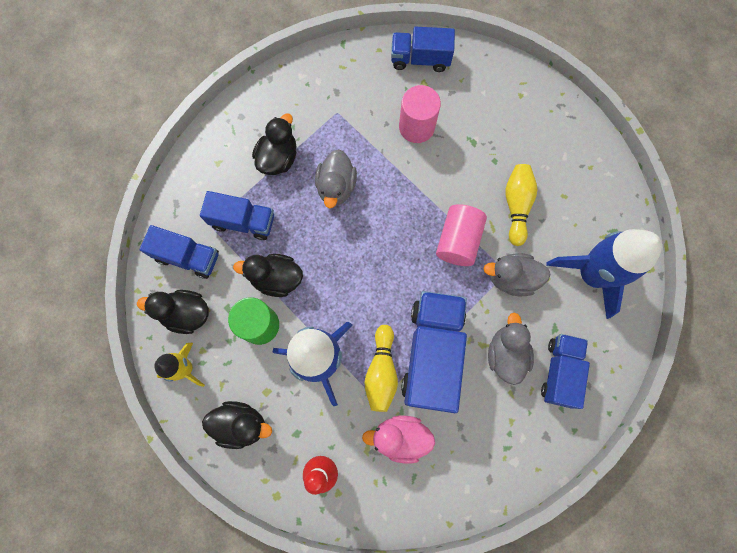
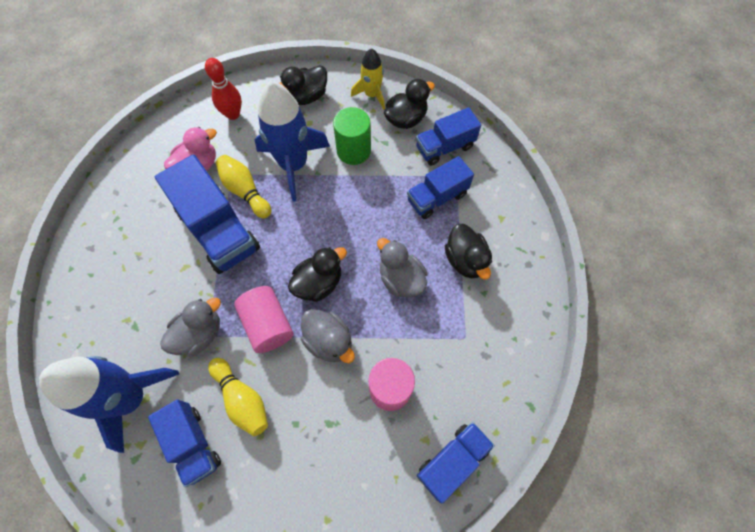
camera: 135 degrees right, 10 degrees down
black duck [233,254,303,297] -> black duck moved to [288,247,347,302]
grey duck [488,313,534,385] -> grey duck moved to [301,309,355,363]
blue truck [541,334,590,409] -> blue truck moved to [148,399,221,487]

